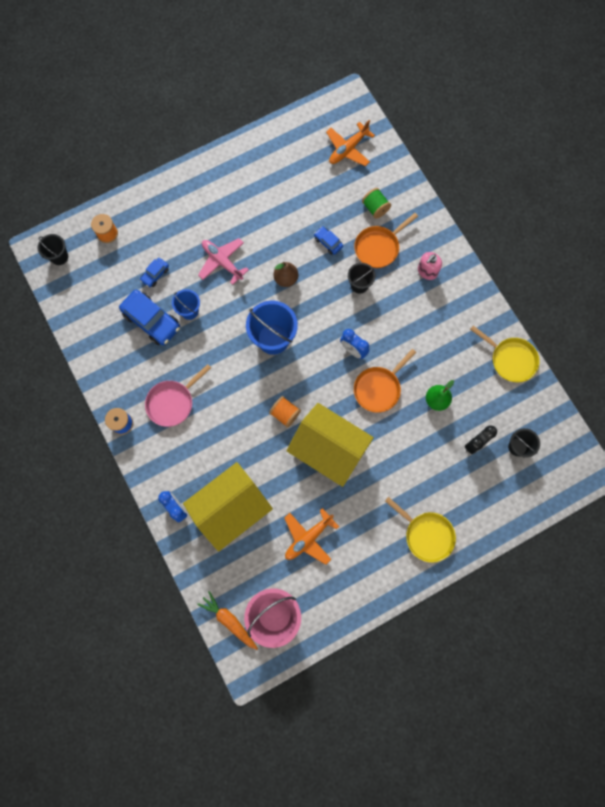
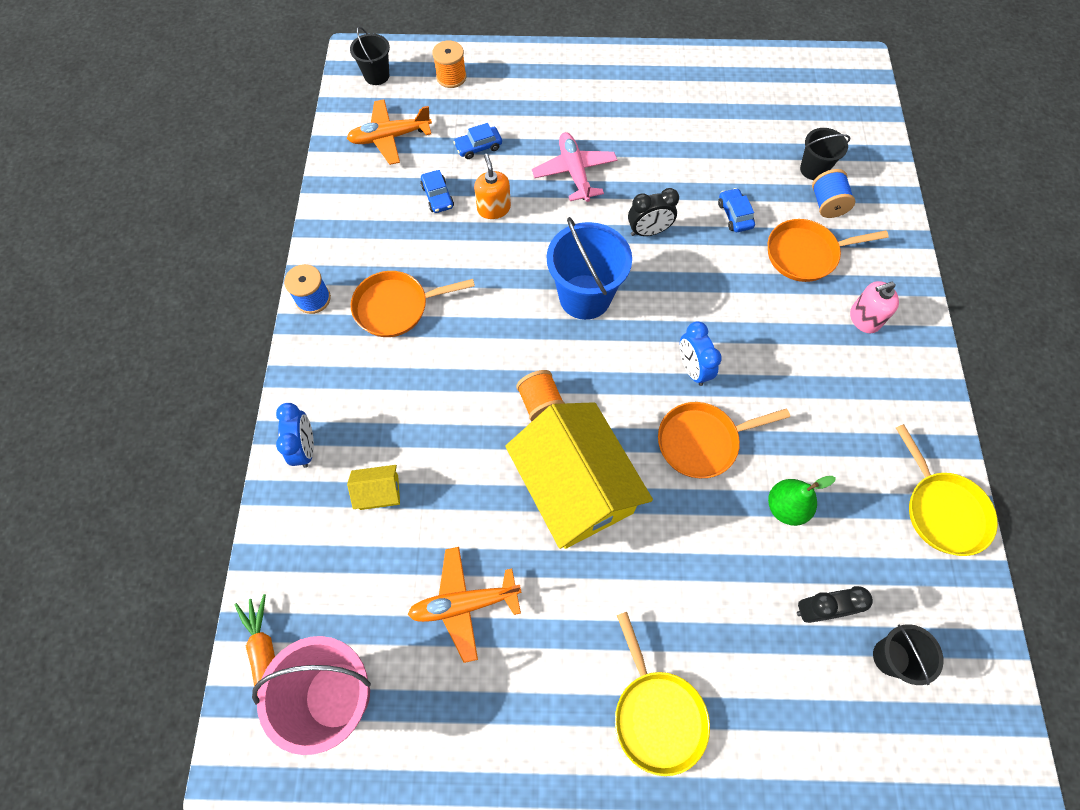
camera: 30 degrees right, 10 degrees down
blue car [119,290,180,345] -> blue car [421,170,454,213], size x0.51
pink pan [145,364,211,427] -> orange pan [351,271,475,337]
blue bucket [172,289,200,320] -> orange soap dispenser [474,154,511,219]
yellow house [183,462,273,551] -> yellow house [347,465,400,510], size x0.40
brown pear [274,262,298,287] -> black clock [628,188,679,236]
orange plane [326,120,375,166] -> orange plane moved to [347,99,432,165]
black bucket [348,263,376,293] -> black bucket moved to [800,128,851,180]
green spool [362,188,391,219] -> blue spool [812,169,855,218]

